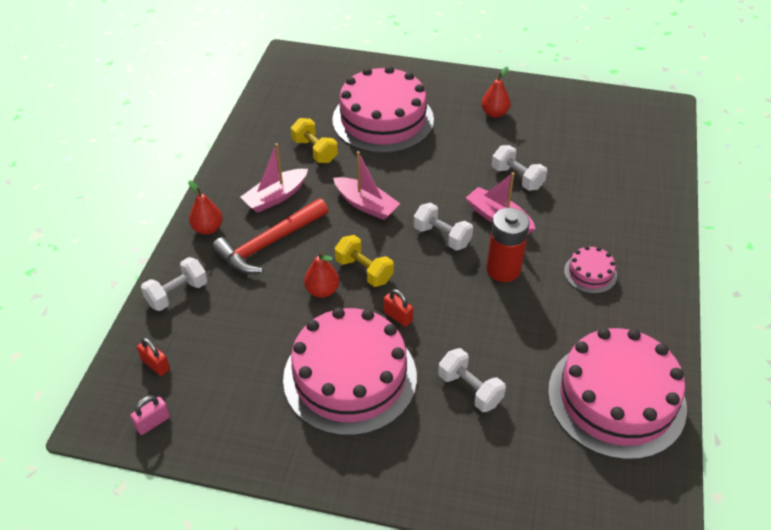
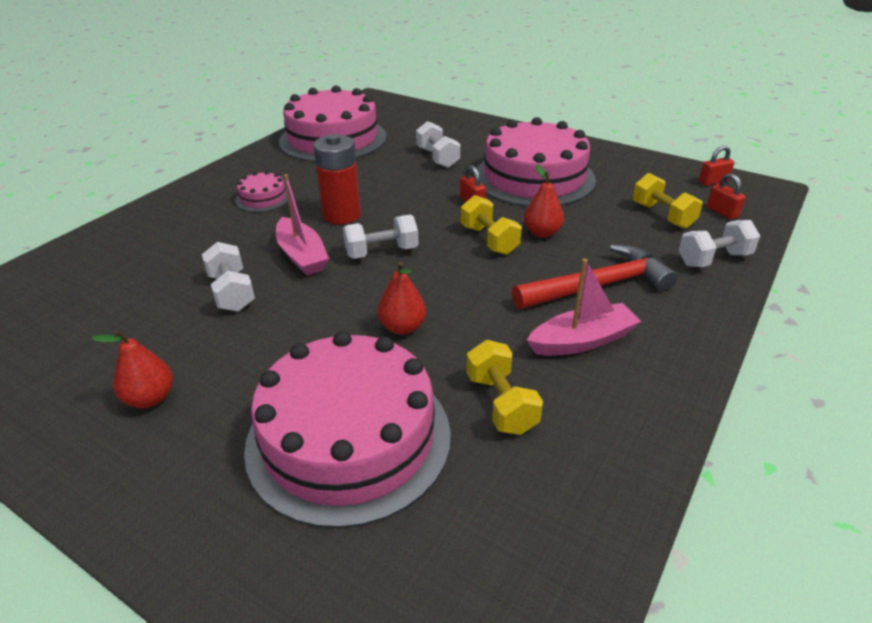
camera: 160 degrees left, 10 degrees down
pink padlock [130,395,170,435] -> red padlock [699,146,734,186]
red pear [188,181,223,235] -> red pear moved to [378,262,426,335]
pink boat [333,151,400,220] -> none
white dumbbell [414,203,473,251] -> white dumbbell turned 75 degrees counterclockwise [343,214,418,259]
none -> yellow dumbbell [633,173,703,229]

